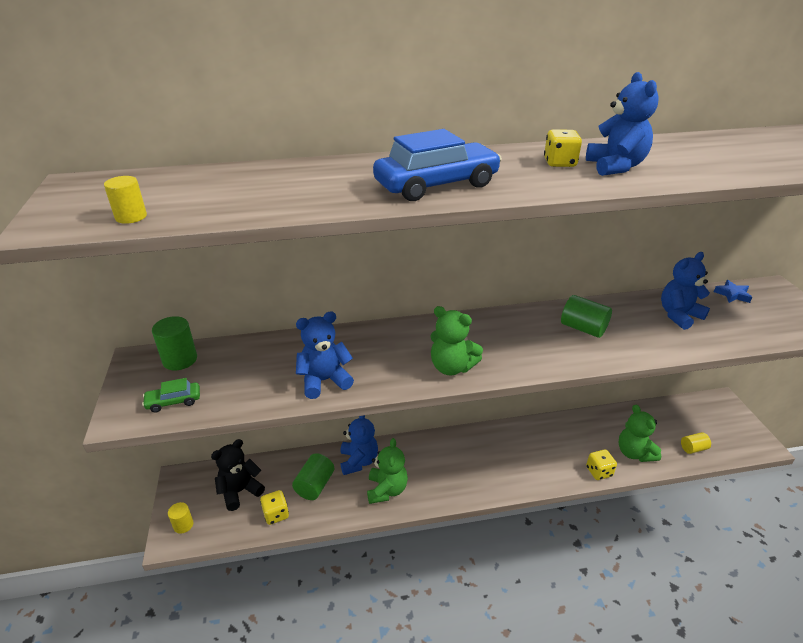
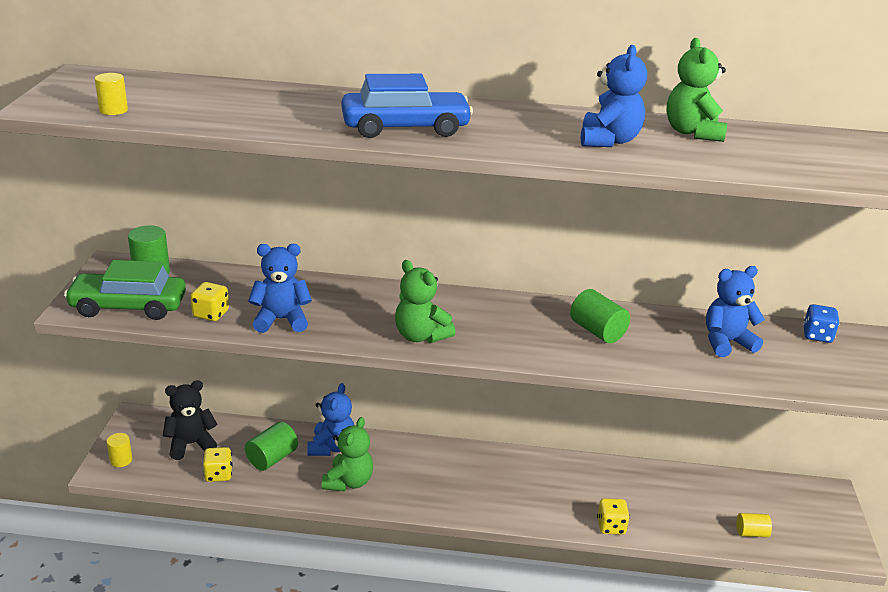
camera: 15 degrees right, 5 degrees down
green car [142,378,200,412] -> green car [64,260,186,320], size x2.03
yellow dice [544,129,582,167] -> yellow dice moved to [190,282,229,321]
green teddy bear [618,405,661,462] -> green teddy bear moved to [666,38,727,142]
blue star [714,280,752,303] -> blue dice [803,304,840,343]

